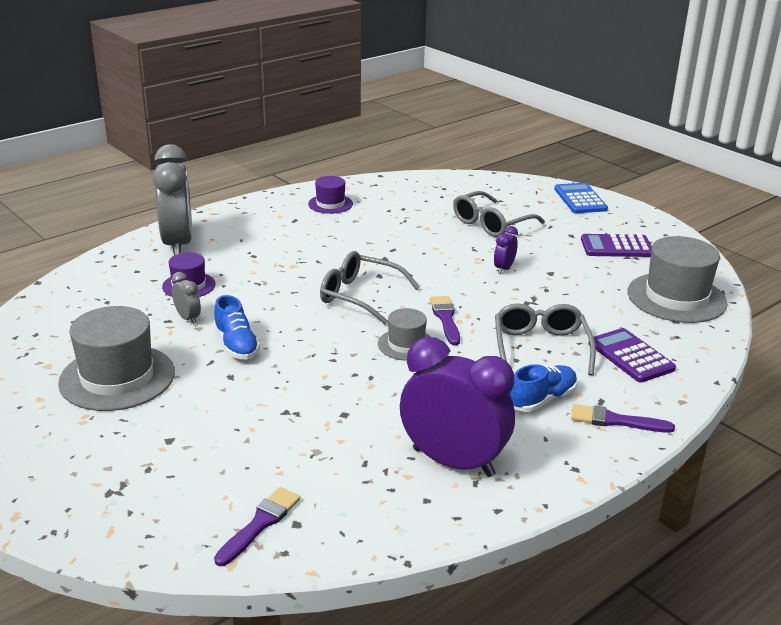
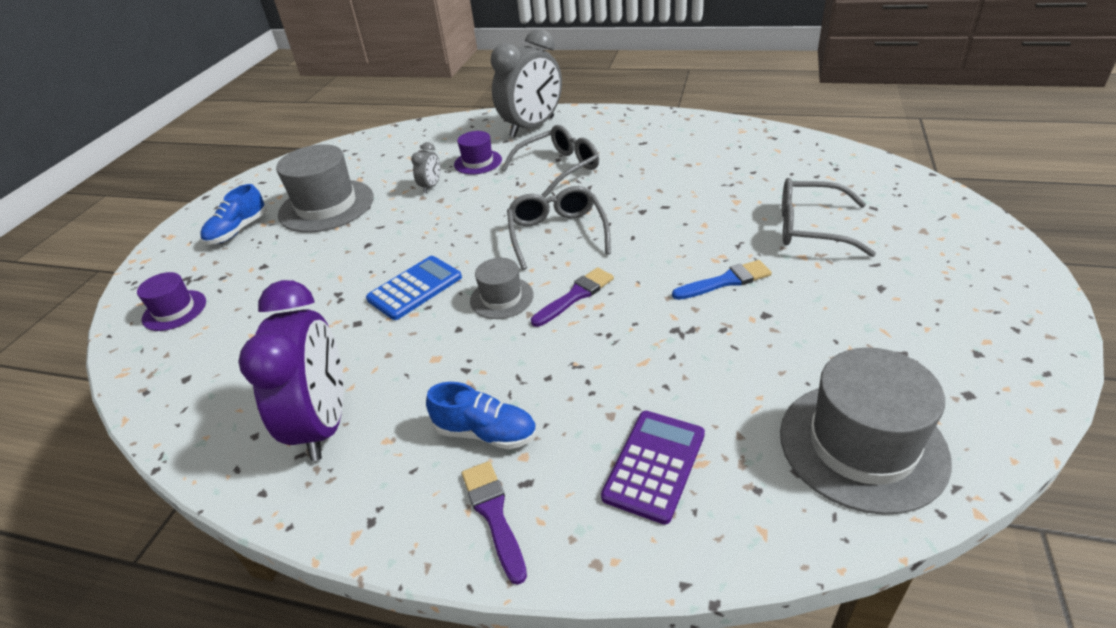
camera: 60 degrees right, 10 degrees up
blue shoe [214,295,260,359] -> blue shoe moved to [200,184,267,245]
purple brush [214,487,300,566] -> none
purple hat [308,176,353,214] -> purple hat moved to [137,272,206,331]
purple clock [494,226,518,274] -> blue brush [672,260,772,300]
grey glasses [495,303,596,376] -> grey glasses moved to [502,125,599,198]
blue calculator [554,183,608,213] -> blue calculator moved to [366,256,462,320]
purple calculator [581,234,652,257] -> none

